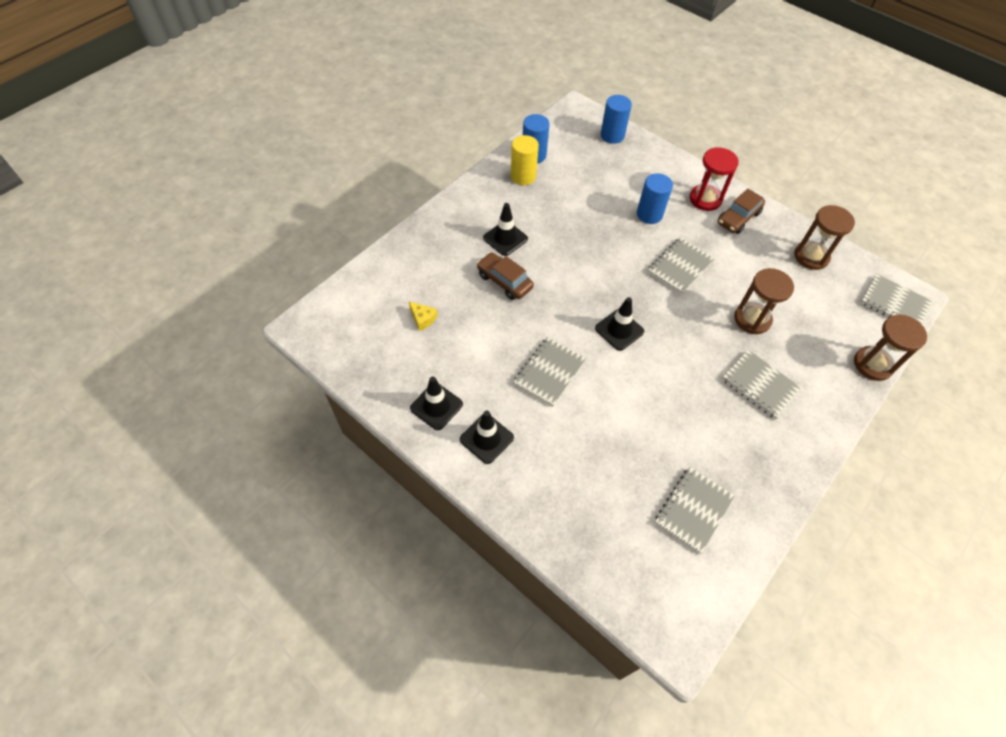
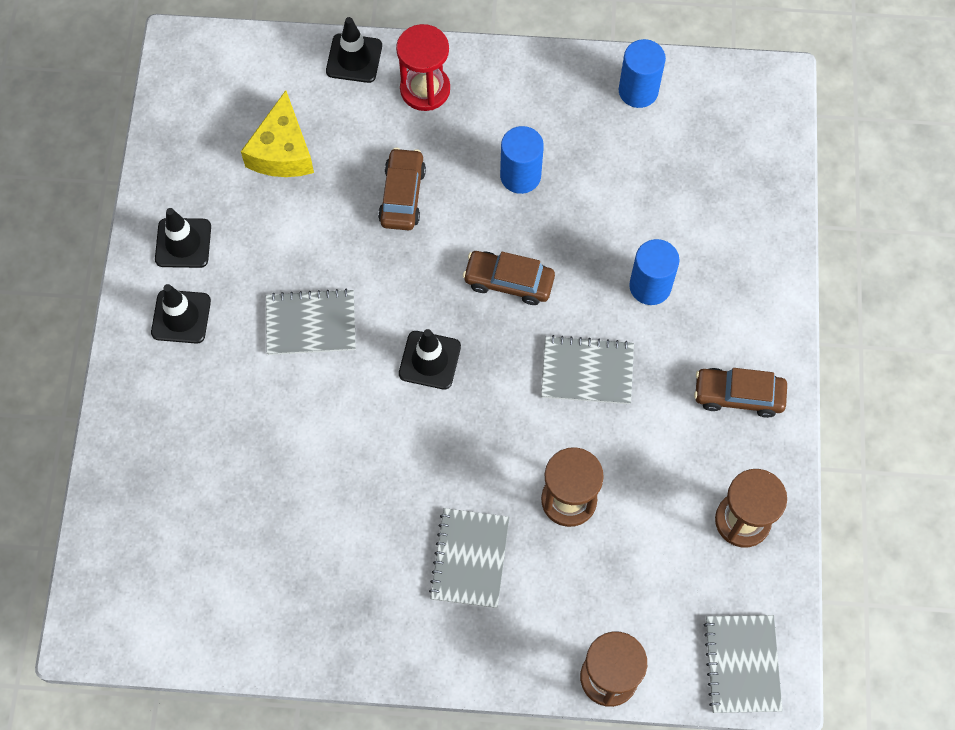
camera: 55 degrees right, 10 degrees up
yellow cheese [409,302,438,331] -> yellow cheese [241,90,314,177], size x1.97
black traffic cone [483,203,528,256] -> black traffic cone moved to [326,17,382,83]
yellow cylinder [511,135,539,185] -> none
blue cylinder [601,95,632,144] -> blue cylinder moved to [500,126,544,194]
grey notebook [655,467,735,554] -> none
red hourglass [690,147,739,211] -> red hourglass moved to [396,24,450,111]
none -> brown car [463,251,555,305]

